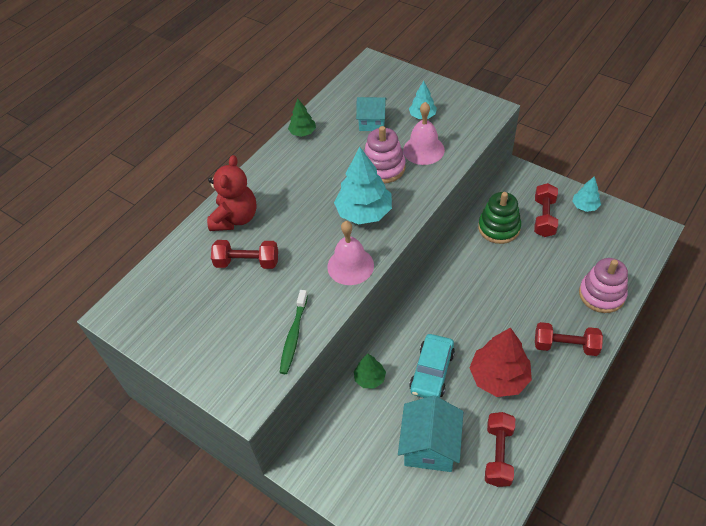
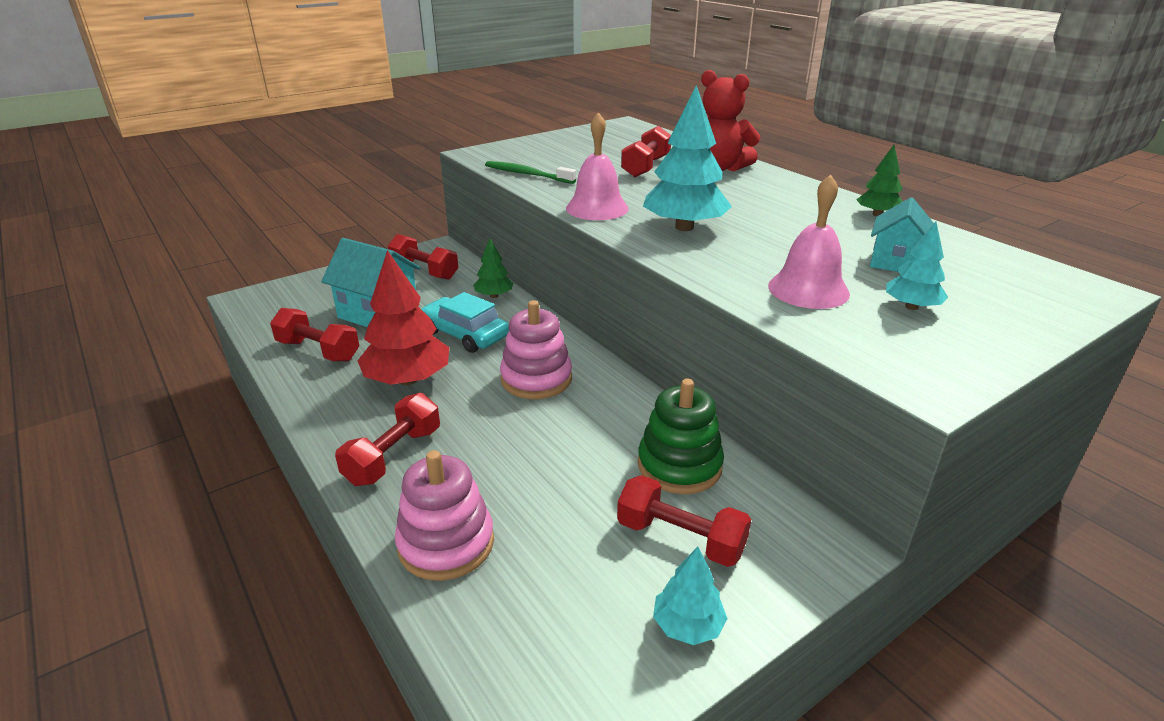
camera: 105 degrees right, 20 degrees down
pink stacking toy [364,126,406,183] -> pink stacking toy moved to [500,300,572,399]
none -> red dumbbell [388,234,458,280]

